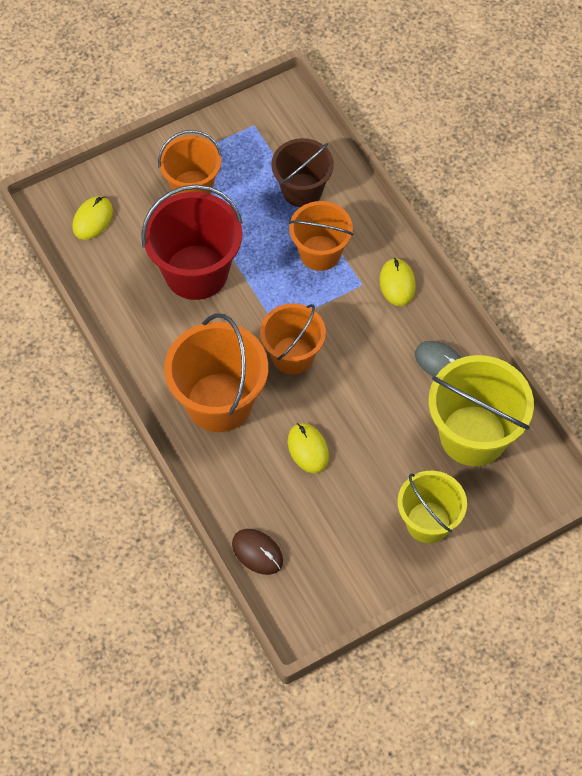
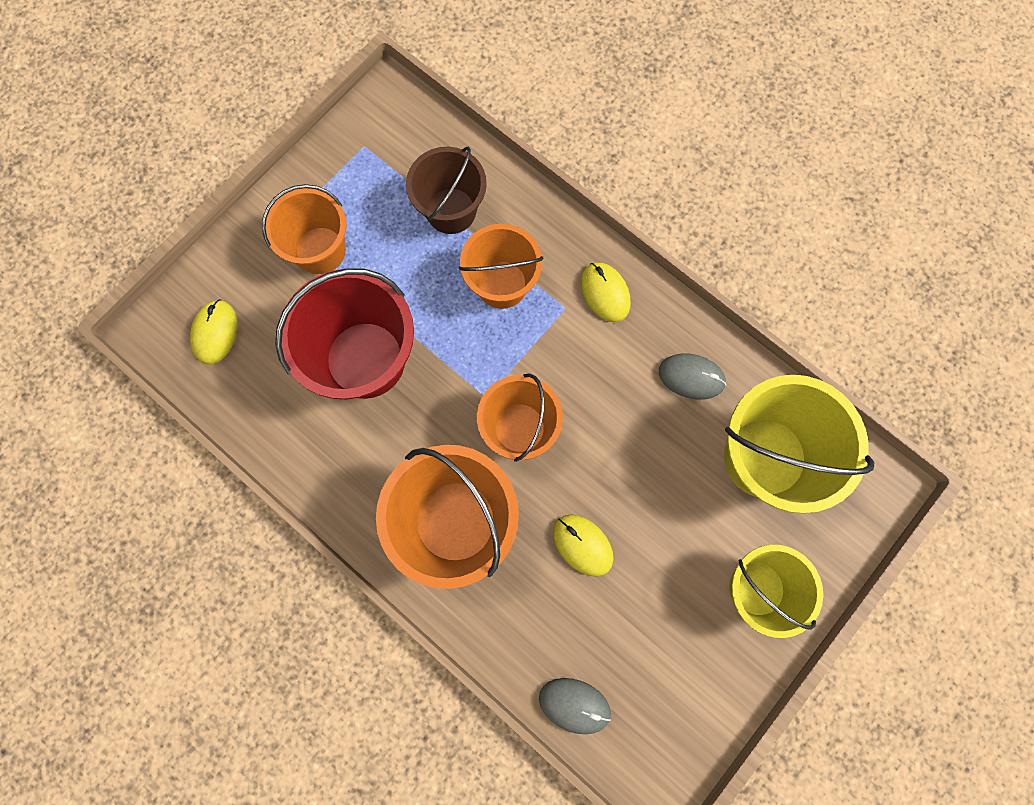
camera: 20 degrees left, 15 degrees up
brown mouse [232,529,283,575] -> grey mouse [539,678,611,734]

